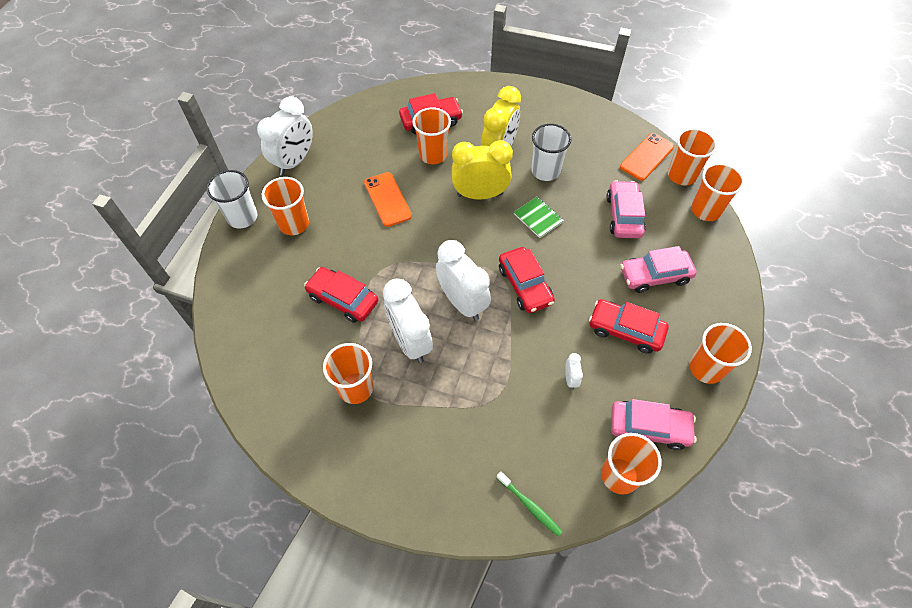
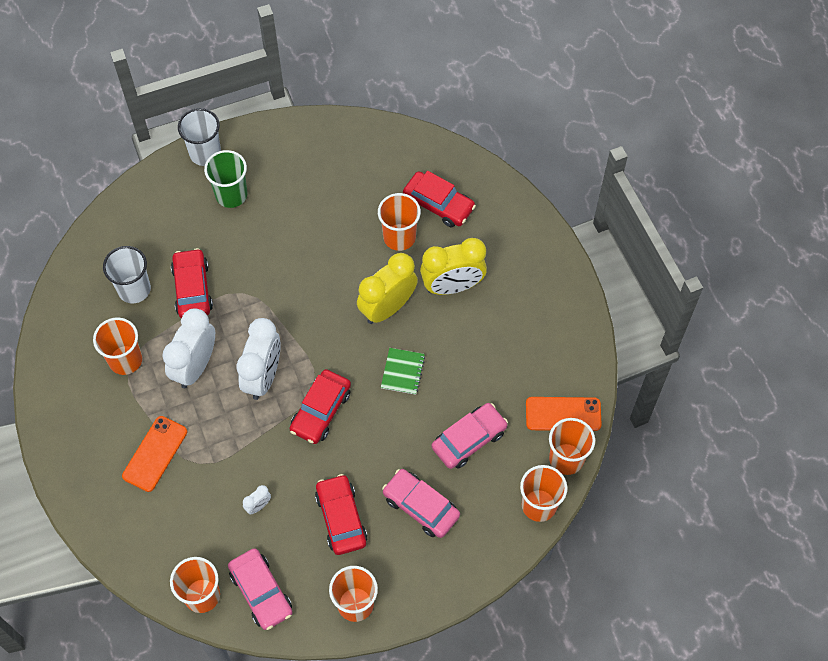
camera: 50 degrees right, 5 degrees up
white clock [257,96,313,175] -> none
orange cup [262,177,309,235] -> green cup [204,150,247,208]
orange phone [364,172,412,227] -> orange phone moved to [122,416,187,492]
yellow clock [451,140,513,199] -> yellow clock turned 90 degrees counterclockwise [357,253,418,324]
green toothbrush [497,472,563,537] -> none
white cup [531,124,571,181] -> white cup moved to [103,246,151,303]

